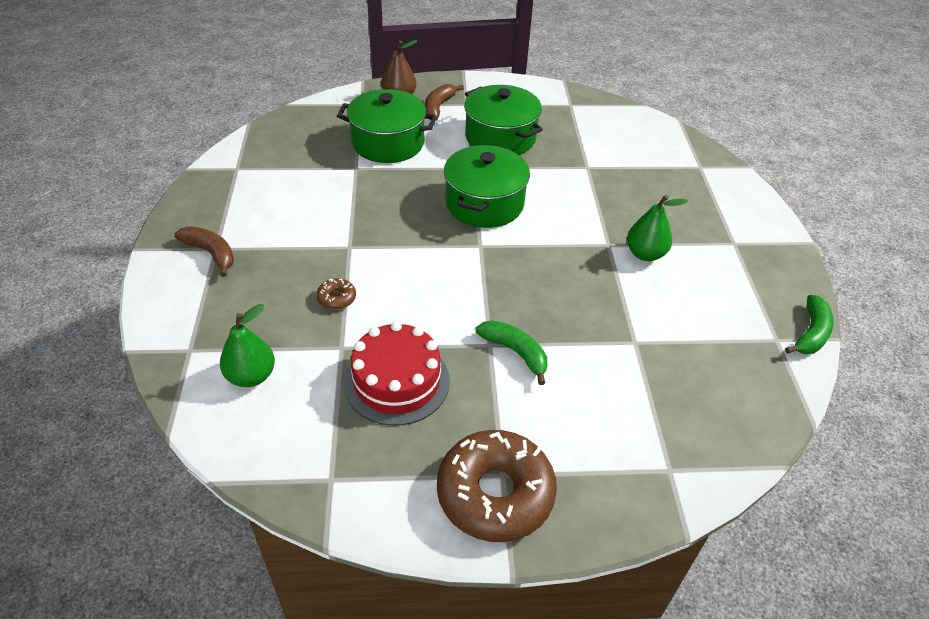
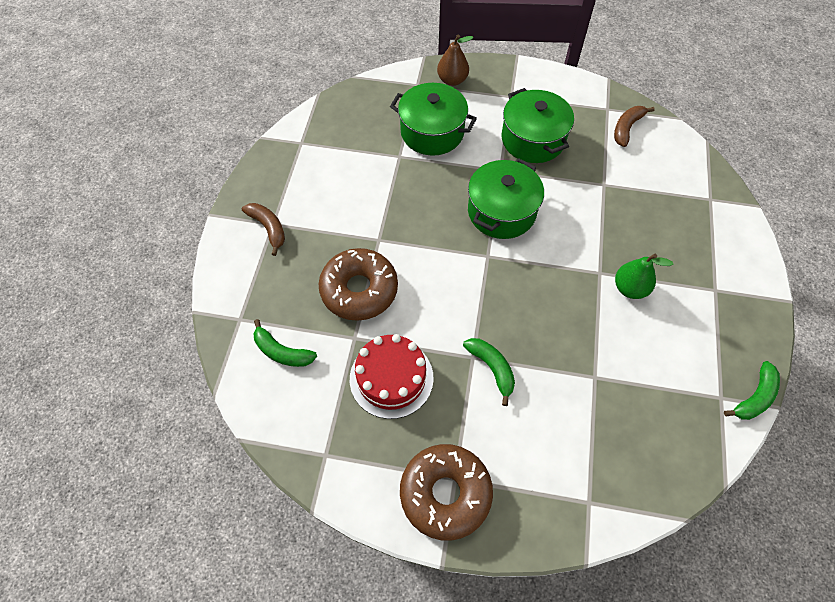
camera: 15 degrees right, 15 degrees up
green pear [220,304,275,387] -> green banana [254,319,317,367]
brown donut [316,278,356,310] -> brown donut [319,248,398,321], size x2.44
brown banana [424,84,464,121] -> brown banana moved to [614,106,655,147]

